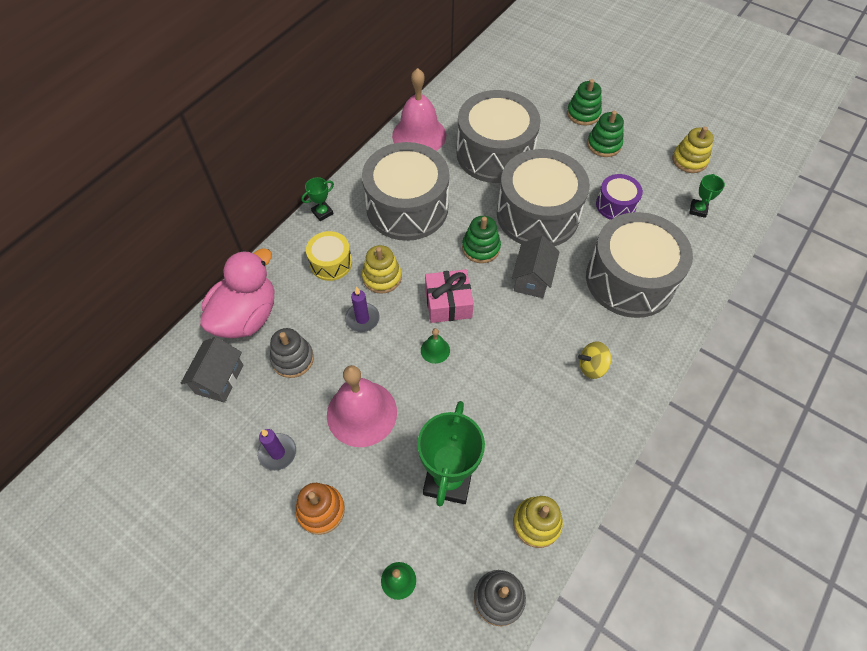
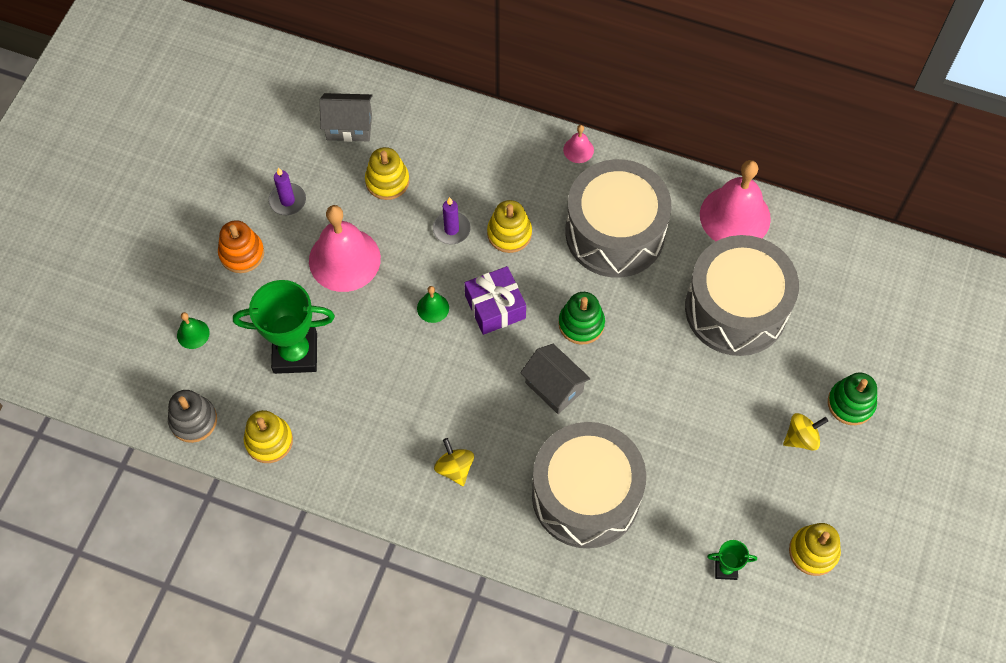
camera: 75 degrees right, 5 degrees up
pink duck [200,248,274,338] -> none
grey stacking toy [270,328,314,378] -> yellow stacking toy [365,147,409,200]
green trophy [301,177,334,221] -> pink bell [563,125,594,163]
yellow drum [306,231,352,281] -> none
pink gift [425,269,474,323] -> purple gift [464,266,526,335]
grey drum [497,149,590,246] -> none
grey house [512,236,559,298] -> grey house turned 45 degrees clockwise [520,344,590,414]
green stacking toy [587,111,624,157] -> yellow spinning top [783,413,828,451]
purple drum [596,174,643,220] -> none

